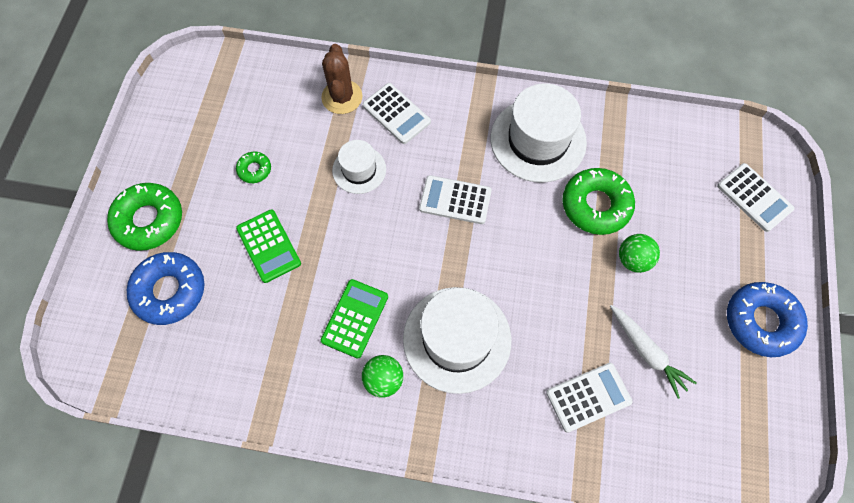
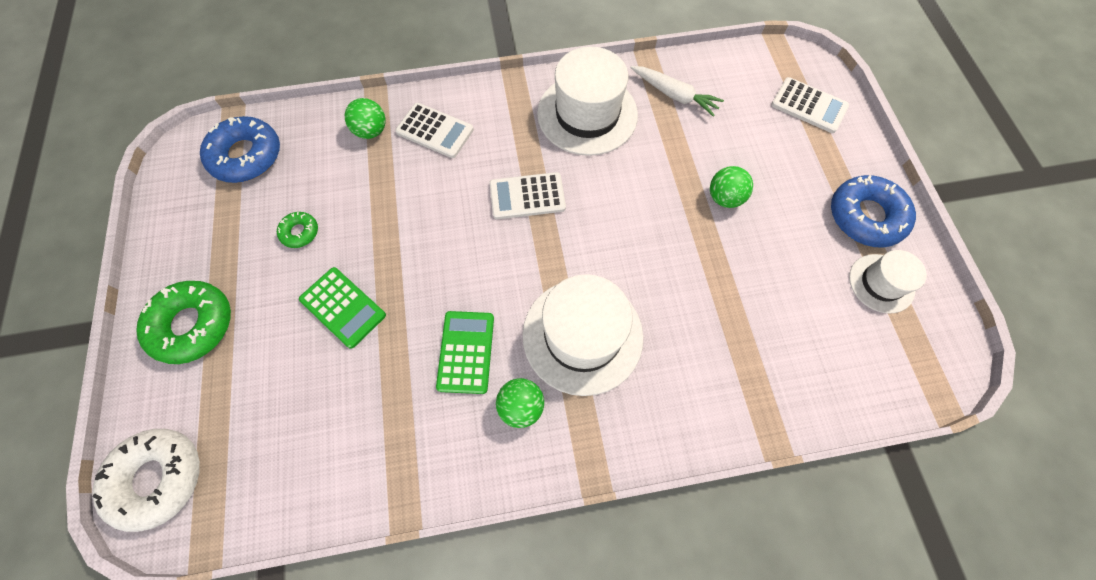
camera: 20 degrees left, 0 degrees up
blue donut [127,252,205,325] -> blue donut moved to [200,116,280,183]
brown cactus [321,44,362,114] -> green ball [345,98,386,139]
white hat [332,140,386,194] -> white hat moved to [849,250,927,314]
white calculator [546,363,633,433] -> none
green donut [562,168,635,235] -> none
white carrot [610,305,696,399] -> white carrot moved to [631,66,724,117]
none -> white donut [92,429,200,532]

